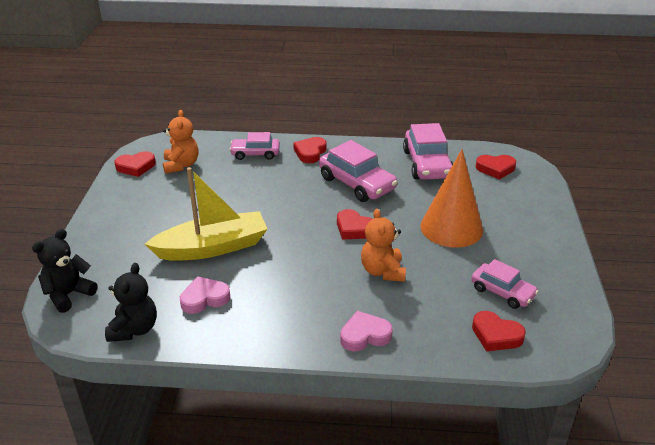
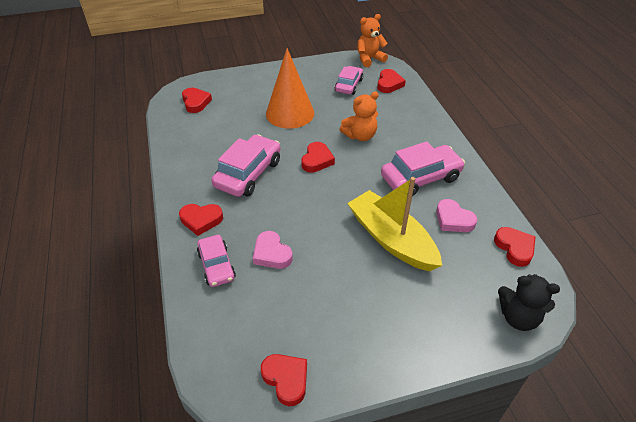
camera: 110 degrees left, 10 degrees up
black teddy bear [105,263,157,342] -> red heart [494,227,536,267]
orange teddy bear [163,110,199,174] -> orange teddy bear moved to [357,14,388,67]
pink heart [340,311,393,351] -> pink heart moved to [253,231,293,269]
pink car [403,123,453,180] -> pink car moved to [381,141,465,196]

